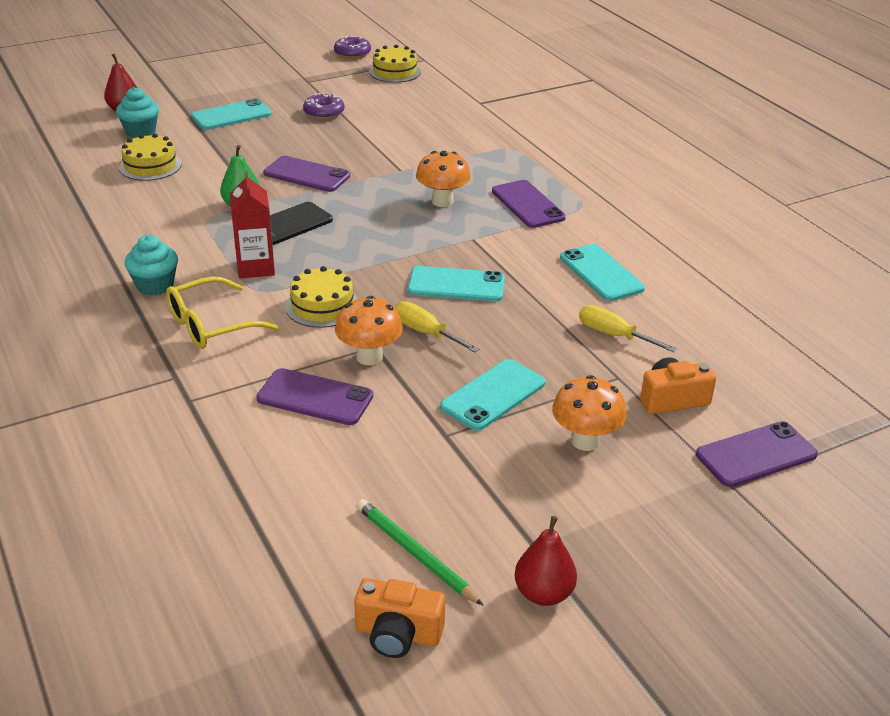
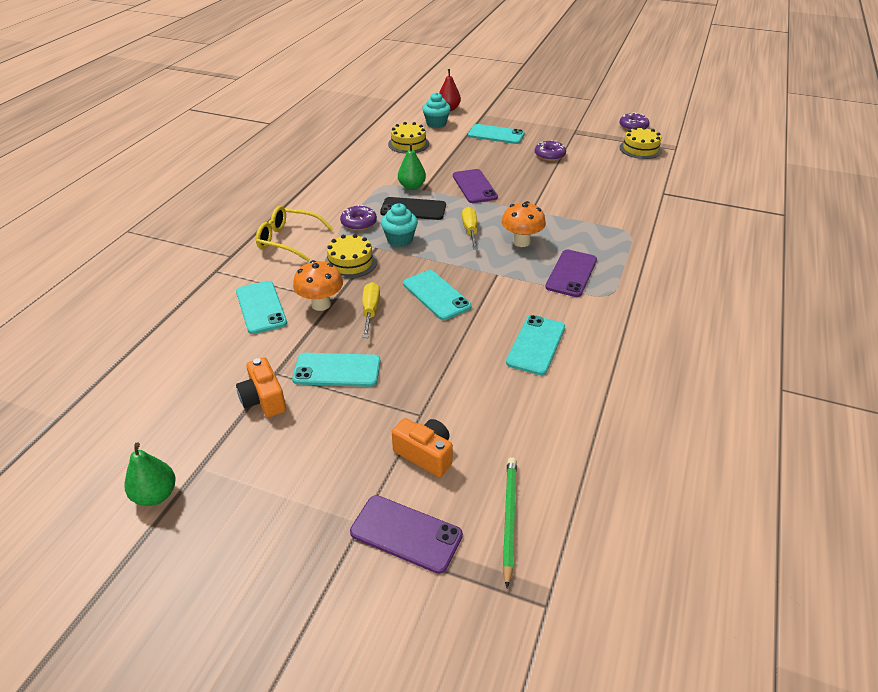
camera: 50 degrees right, 5 degrees up
turquoise cupcake [125,235,178,295] -> turquoise cupcake moved to [381,203,418,247]
red carton [230,171,275,279] -> purple donut [340,205,377,231]
purple phone [256,368,373,425] -> turquoise phone [236,281,287,334]
orange camera [354,578,445,658] -> orange camera moved to [236,357,286,417]
green pencil [356,499,484,606] -> green pencil moved to [502,457,517,588]
red pear [515,516,577,606] -> green pear [124,443,176,506]
orange mushroom [552,375,627,451] -> none
yellow screwdriver [579,305,677,352] -> yellow screwdriver moved to [462,207,478,249]

